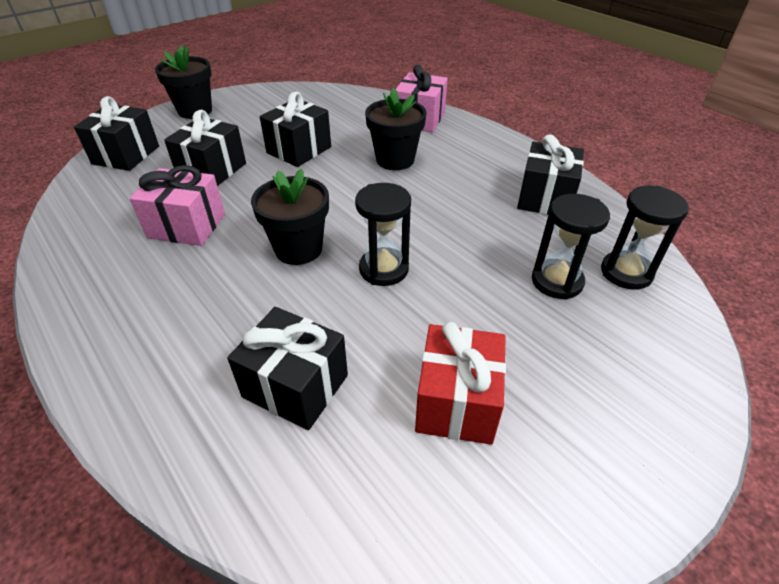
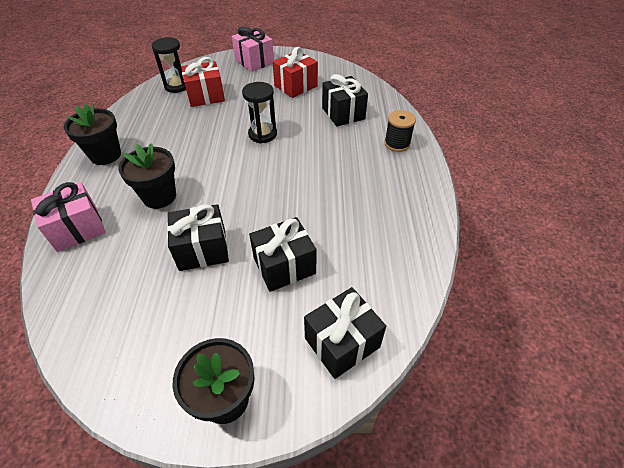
camera: 140 degrees left, 5 degrees up
pink gift [130,165,225,246] -> pink gift moved to [232,26,274,72]
black flower pot [251,169,329,265] -> black flower pot moved to [64,104,121,165]
black gift [517,134,584,215] -> none
black hourglass [532,194,610,300] -> red gift [181,57,225,107]
none -> black spool [384,110,416,152]

